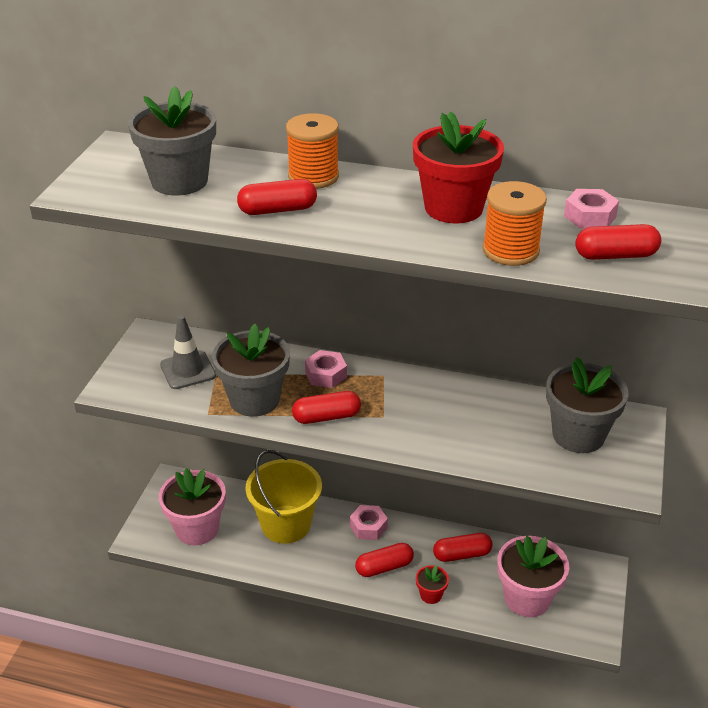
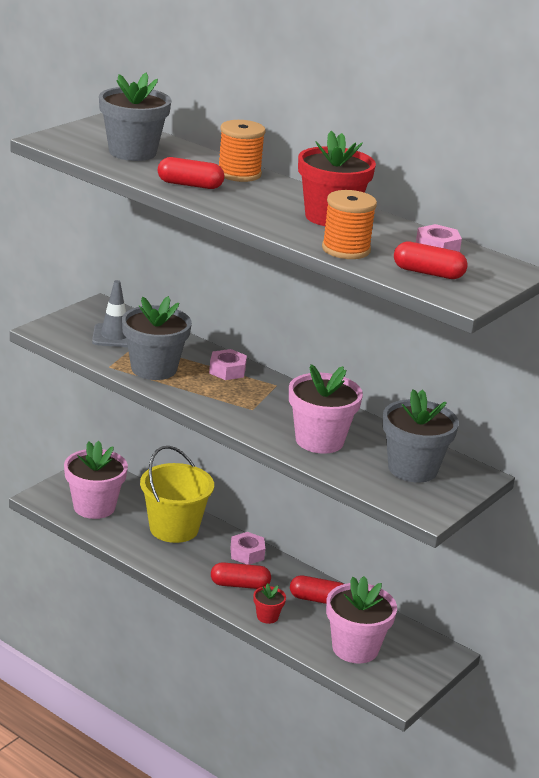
camera: 20 degrees right, 10 degrees down
red capsule [292,391,361,424] -> none
none -> pink flower pot [289,364,363,454]

